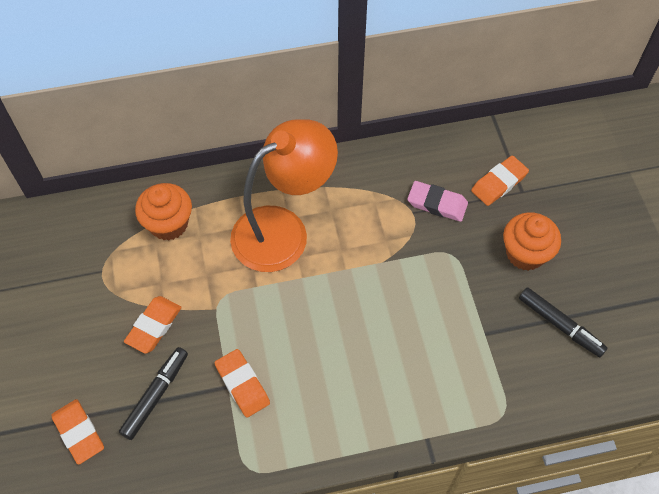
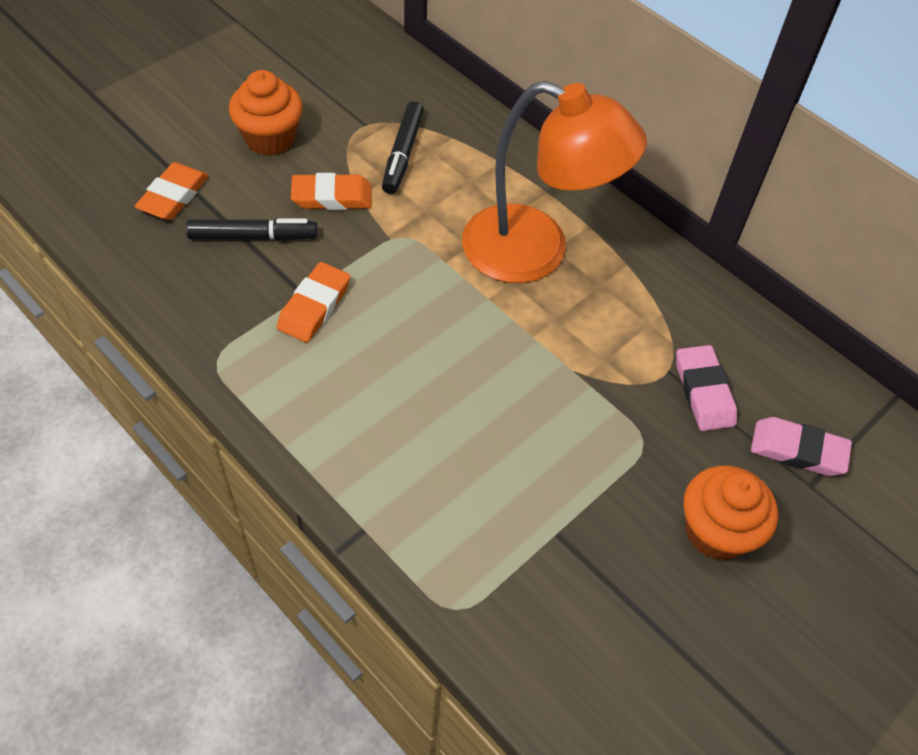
camera: 55 degrees right, 5 degrees down
orange cupcake [135,183,192,241] -> orange cupcake moved to [229,70,303,156]
orange eraser [471,155,529,206] -> pink eraser [751,417,852,476]
black marker [519,287,608,357] -> black marker moved to [382,101,424,194]

